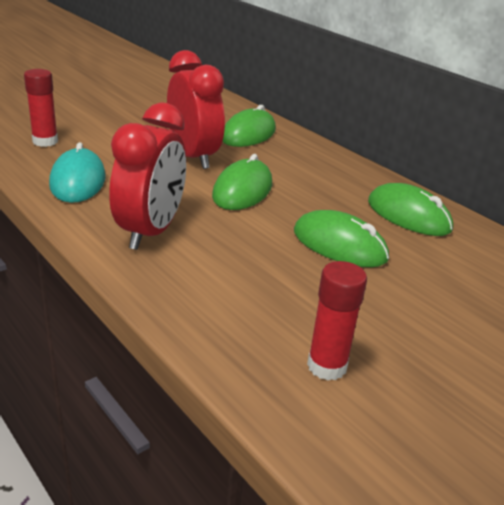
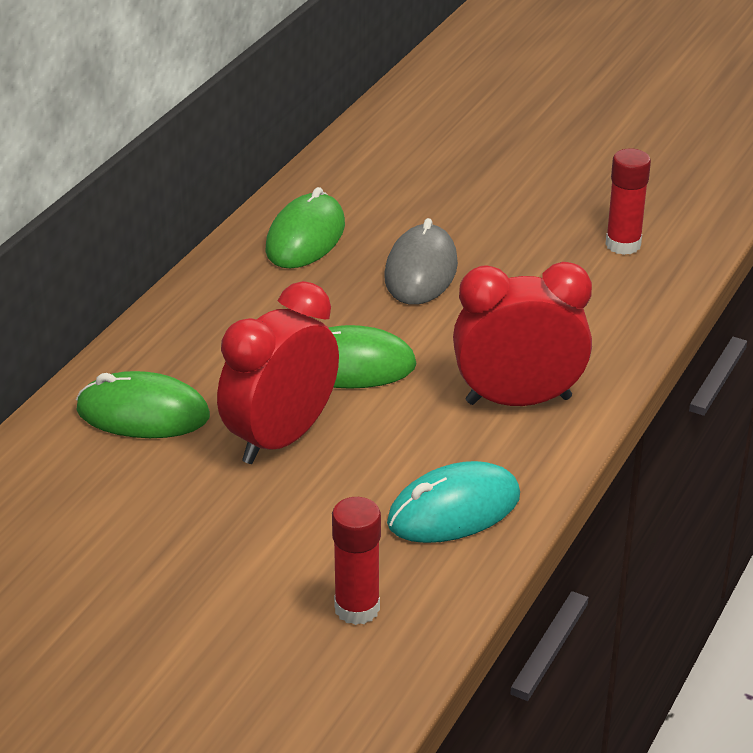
camera: 110 degrees left, 5 degrees up
green mouse [294,210,389,267] -> grey mouse [384,218,458,305]

